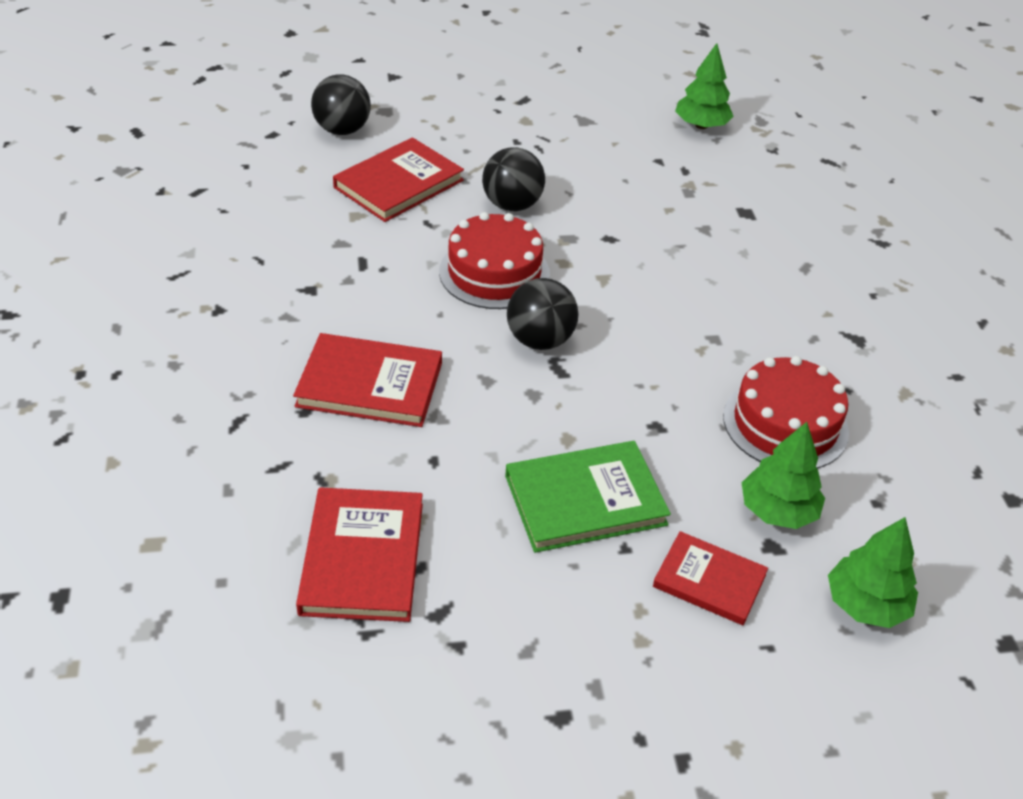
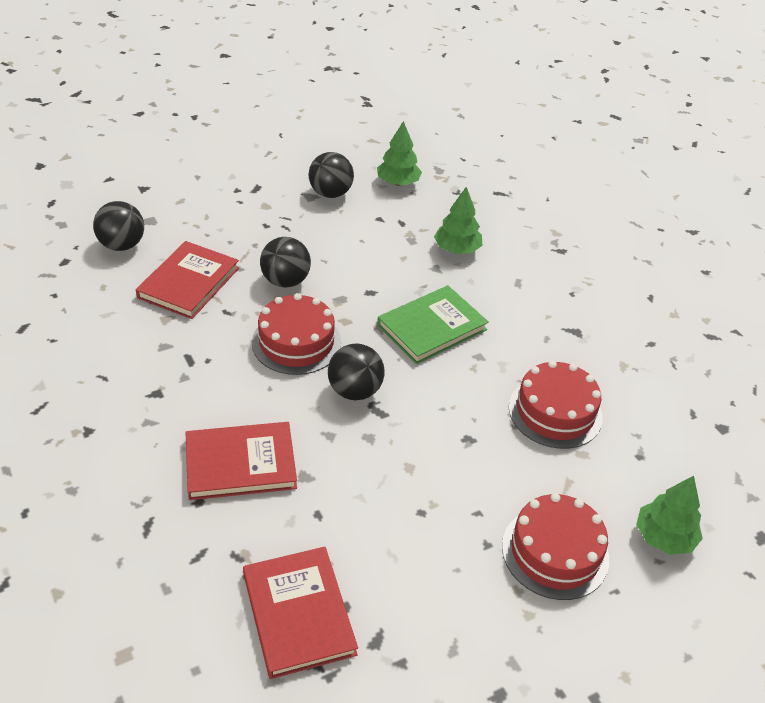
camera: 20 degrees left, 0 degrees up
green book [505,441,671,553] -> green book moved to [377,285,489,364]
red book [653,531,768,625] -> red cake [502,493,609,600]
green tree [742,422,825,529] -> green tree moved to [434,187,482,254]
none -> black ball [309,152,354,198]

